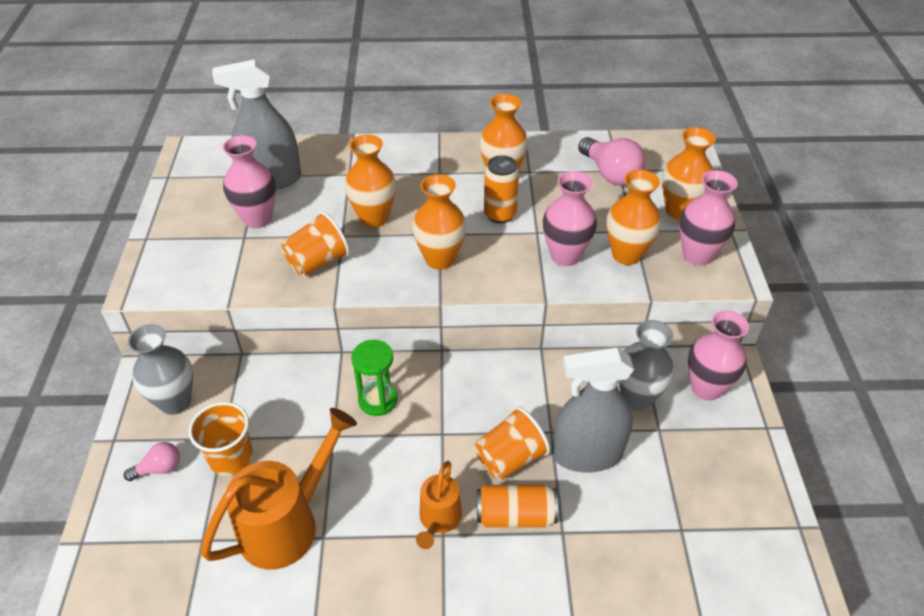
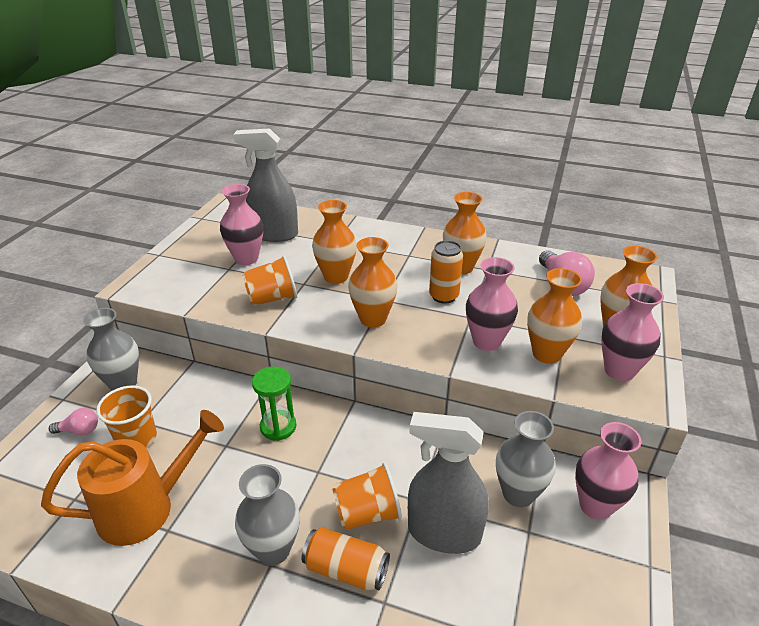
camera: 20 degrees right, 10 degrees down
orange watering can [416,461,462,549] -> grey vase [235,464,300,566]

